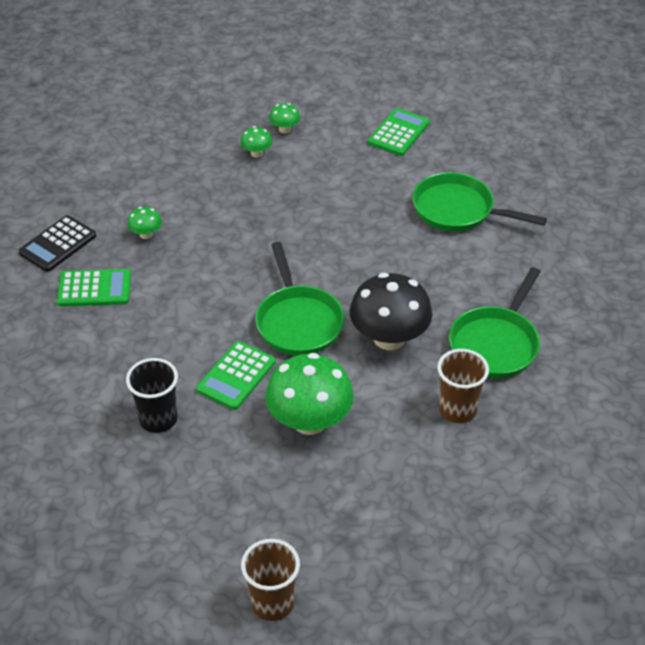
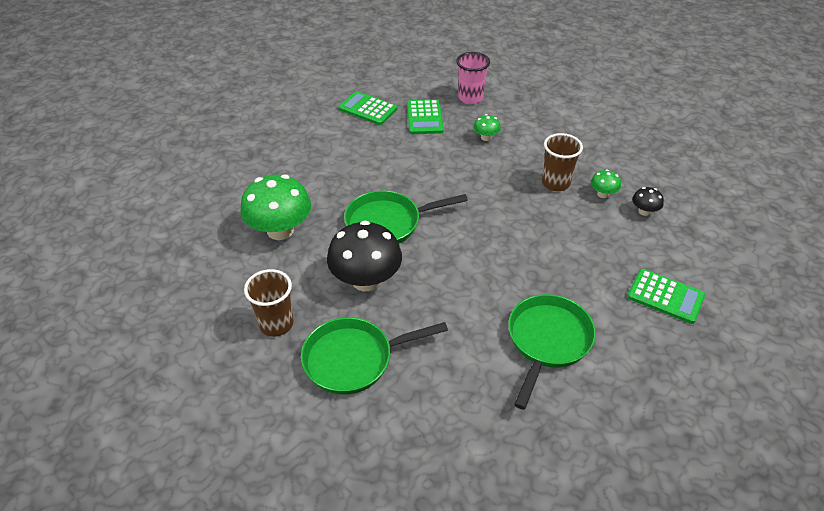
camera: 90 degrees right, 0 degrees up
black calculator [18,215,96,272] -> pink cup [456,52,490,104]
black cup [126,358,178,433] -> none
green calculator [196,341,276,410] -> green calculator moved to [338,91,397,125]
brown cup [241,539,300,621] -> brown cup moved to [542,133,583,191]
green mushroom [269,103,300,133] -> black mushroom [632,187,664,216]
green pan [449,267,541,378] -> green pan turned 45 degrees counterclockwise [301,317,448,394]

